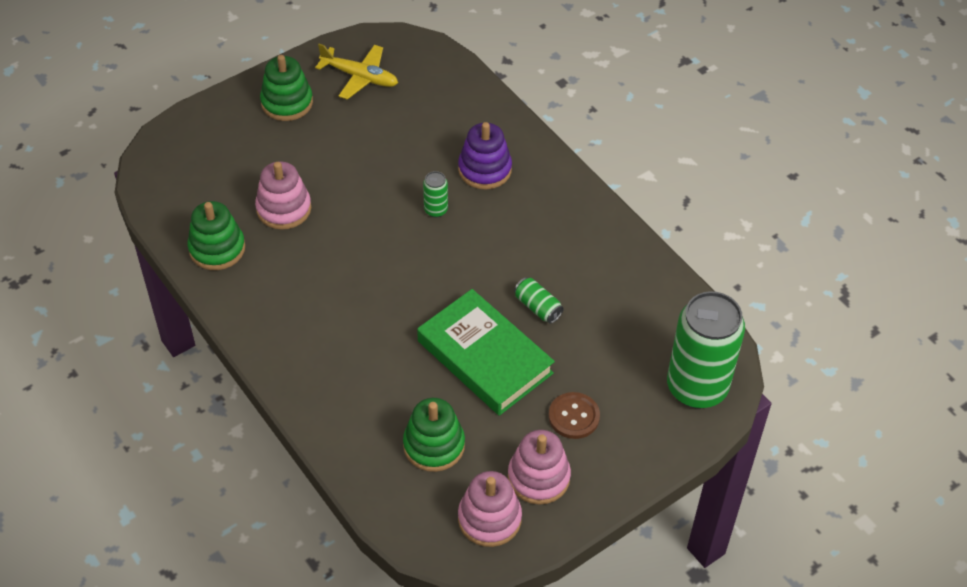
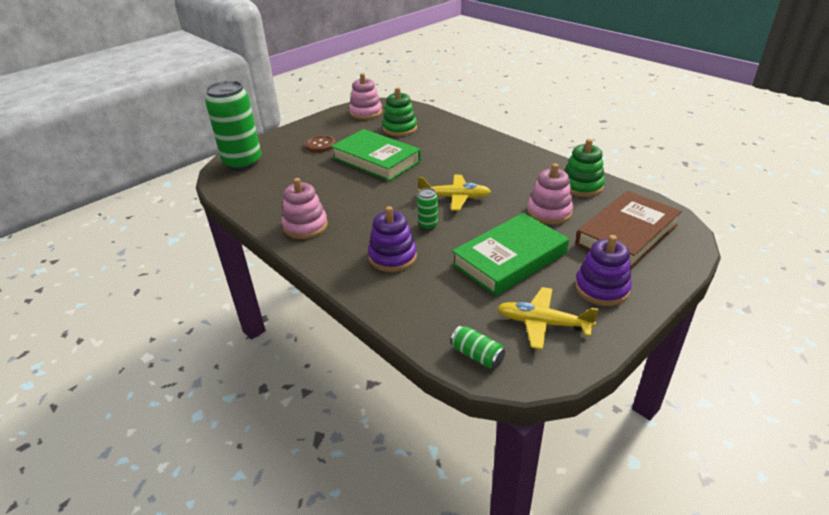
camera: 175 degrees right, 15 degrees down
green stacking toy [260,55,313,121] -> purple stacking toy [575,235,632,306]
pink stacking toy [508,430,571,505] -> pink stacking toy moved to [282,178,328,239]
green can [514,277,564,324] -> green can moved to [450,326,505,369]
none -> yellow plane [418,175,491,211]
none -> green book [452,213,569,296]
none -> brown book [576,191,682,270]

